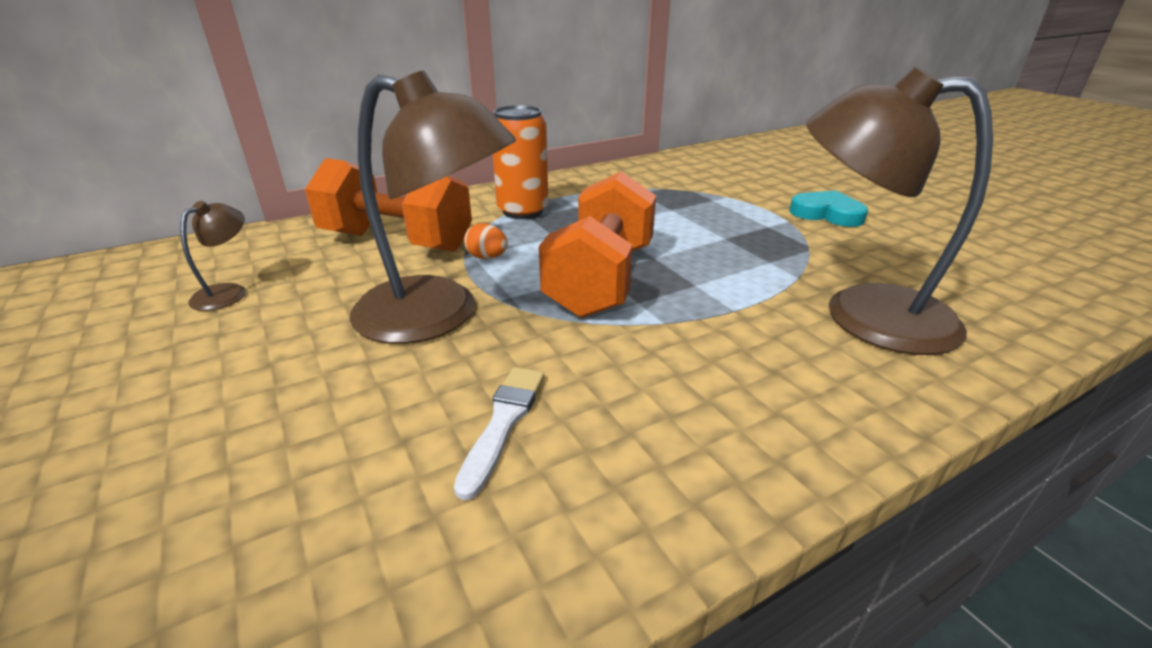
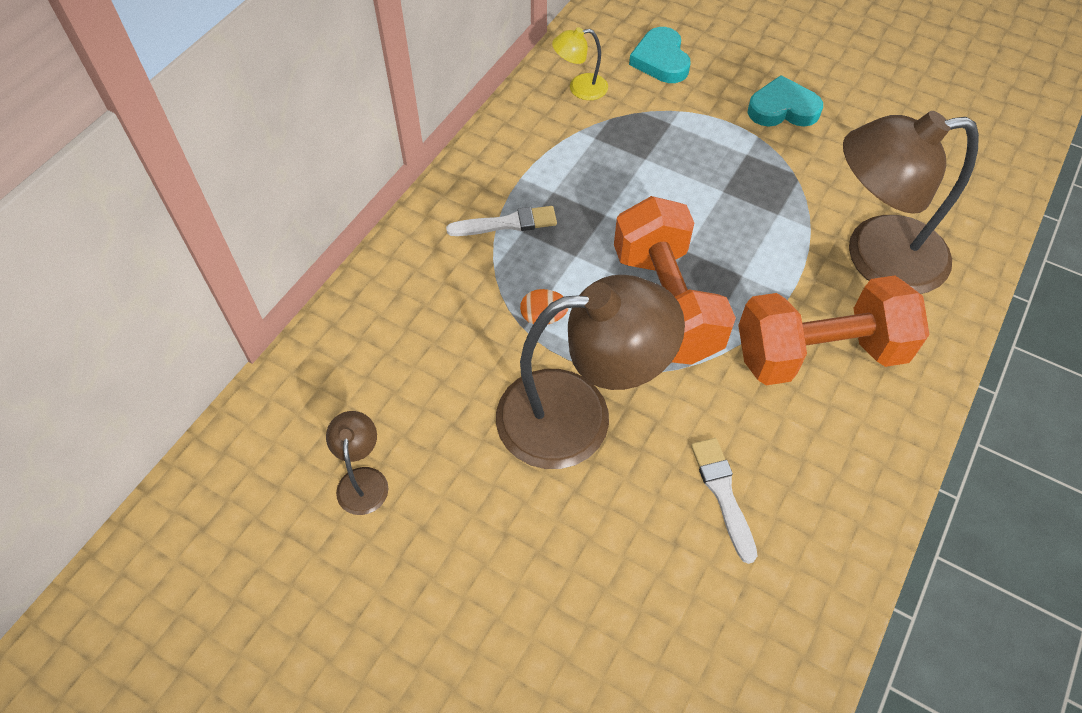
camera: 30 degrees left, 25 degrees up
orange dumbbell [305,158,472,252] -> orange dumbbell moved to [738,276,930,385]
orange can [493,105,548,219] -> white brush [446,206,557,236]
none -> yellow lamp [552,27,608,100]
none -> turquoise heart [629,27,691,83]

